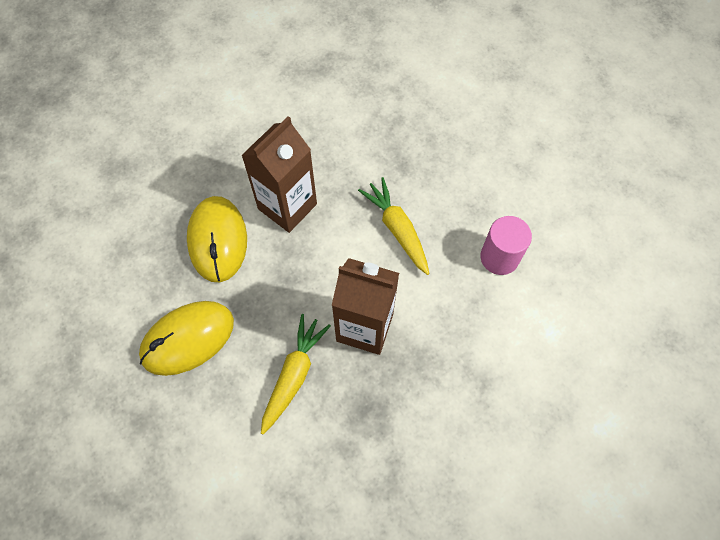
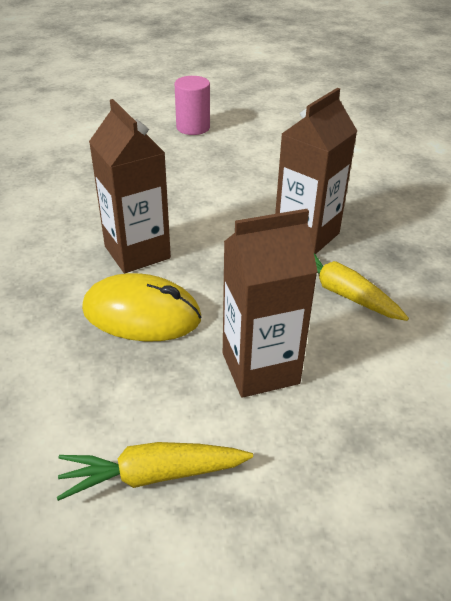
camera: 70 degrees left, 25 degrees down
yellow mouse [139,301,234,376] -> brown carton [223,209,318,398]
yellow carrot [358,177,429,275] -> yellow carrot moved to [57,442,253,501]
pink cylinder [480,216,532,275] -> pink cylinder moved to [175,76,210,135]

